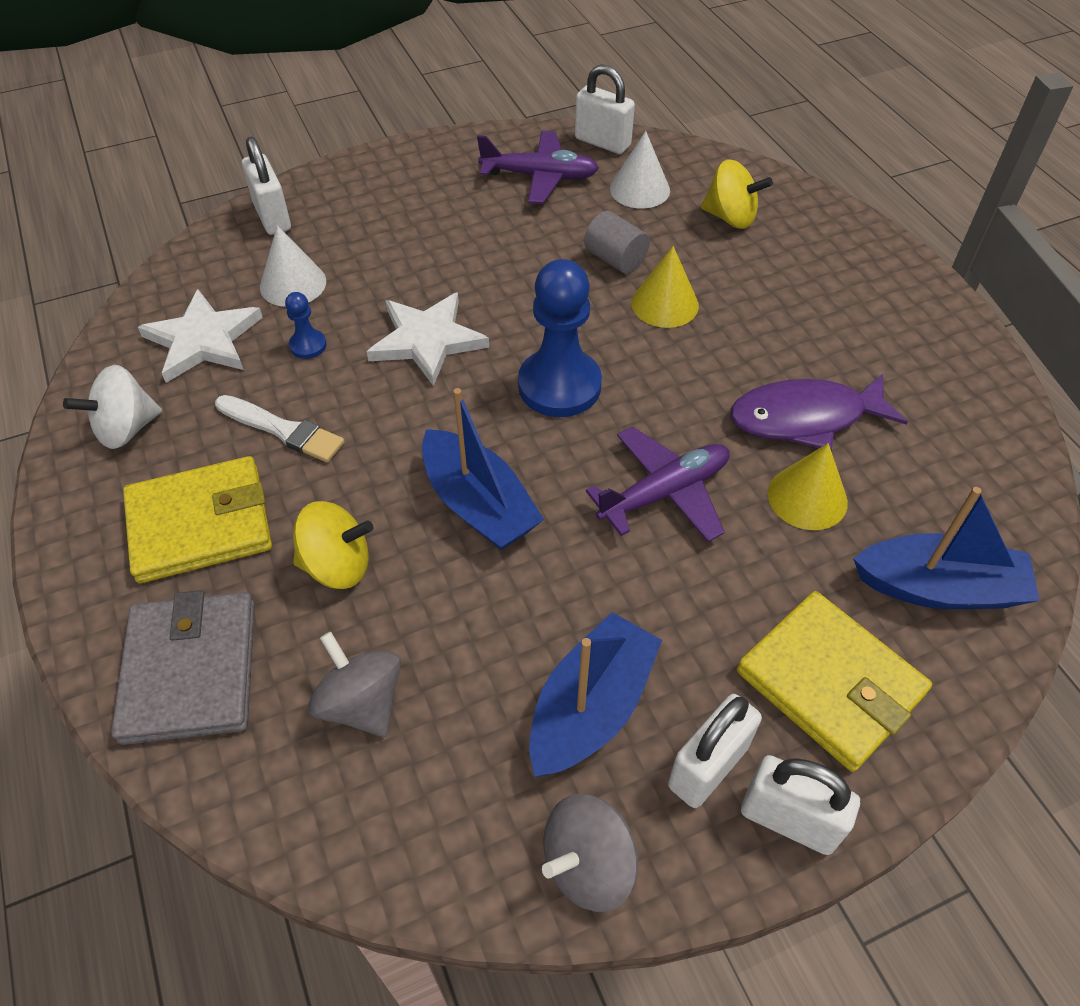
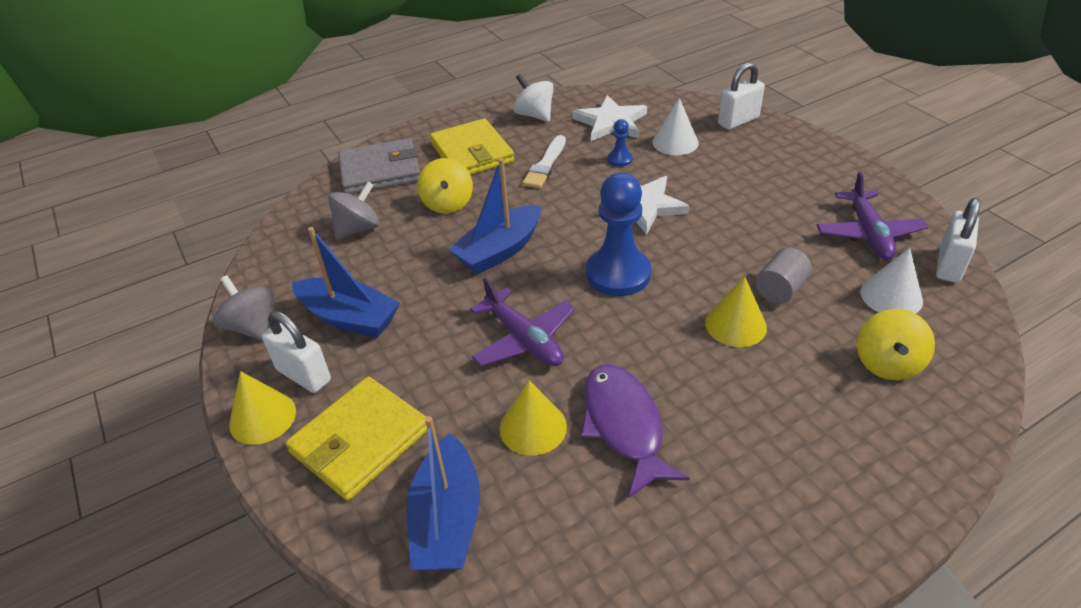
camera: 85 degrees right, 10 degrees down
white padlock [741,755,860,855] -> yellow cone [229,371,296,445]

